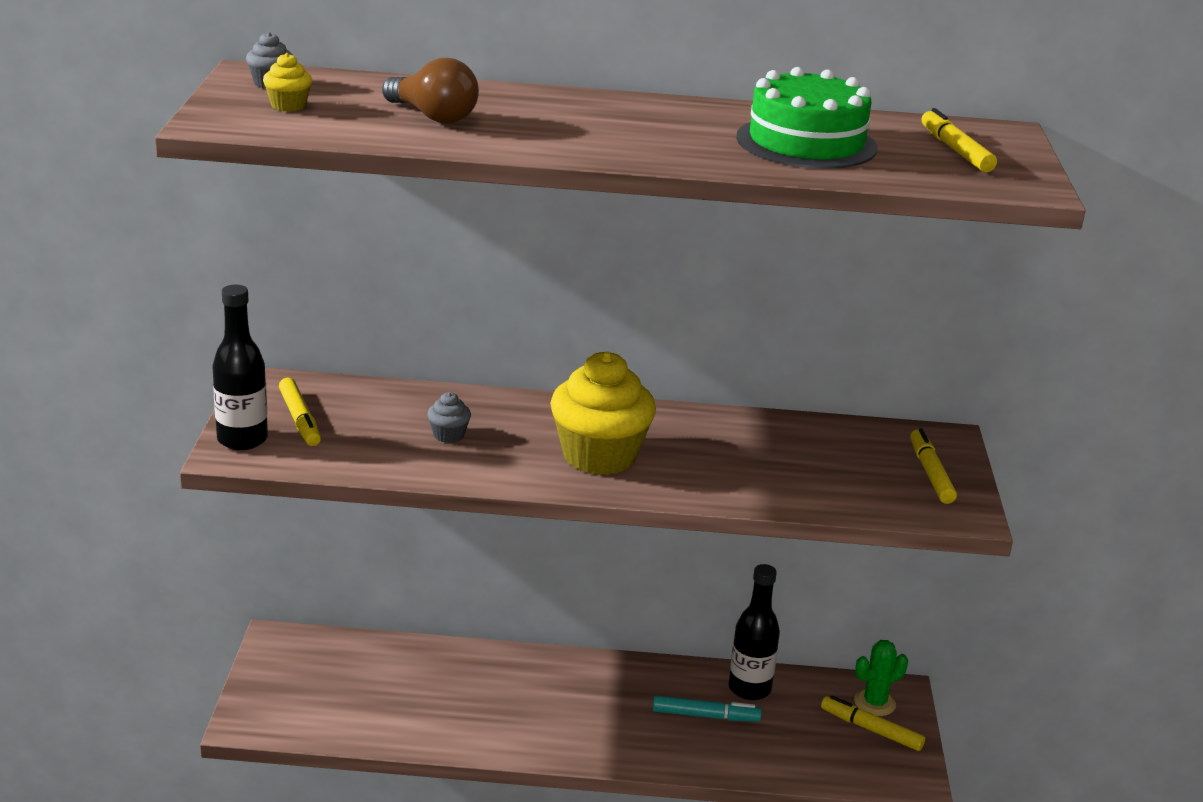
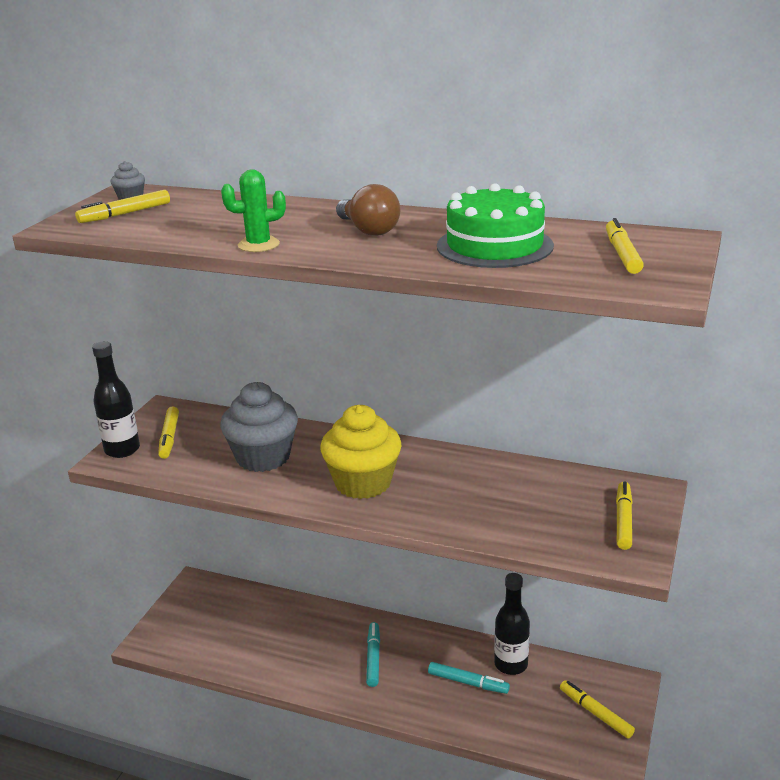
camera: 20 degrees right, 0 degrees up
yellow cupcake [263,53,312,112] -> yellow marker [75,190,170,223]
brown light bulb [382,58,479,123] -> brown light bulb moved to [336,184,401,236]
grey cupcake [427,392,471,443] -> grey cupcake [220,382,298,472], size x2.37
green cactus [854,640,908,716] -> green cactus moved to [221,169,286,252]
none -> turquoise marker [366,622,380,687]

